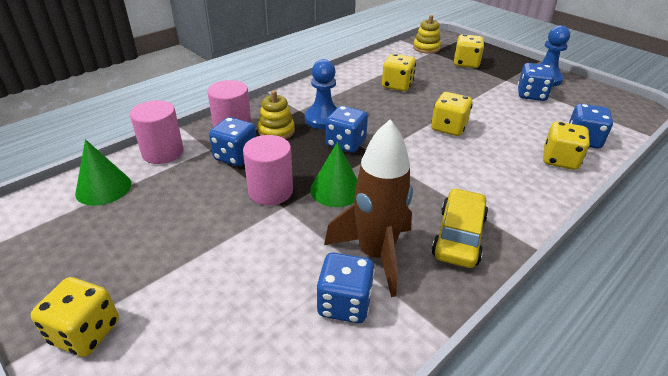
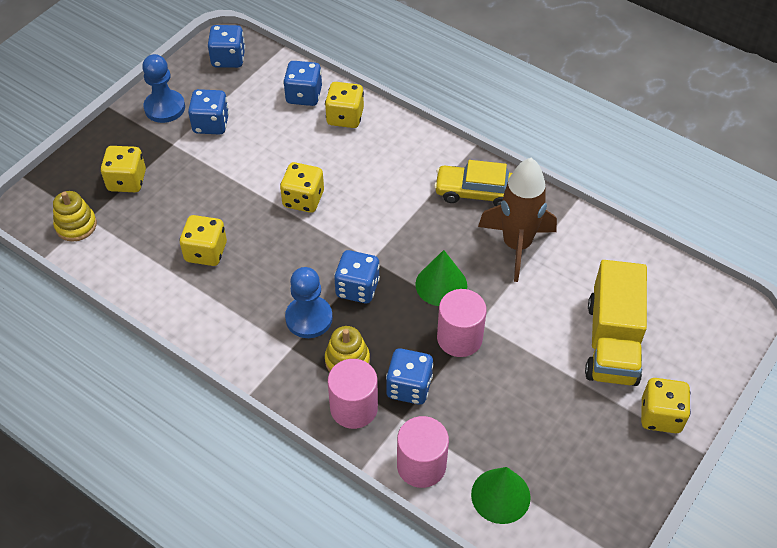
camera: 100 degrees left, 15 degrees up
blue dice [316,253,375,323] -> blue dice moved to [208,25,245,68]
none -> yellow truck [585,260,647,386]

